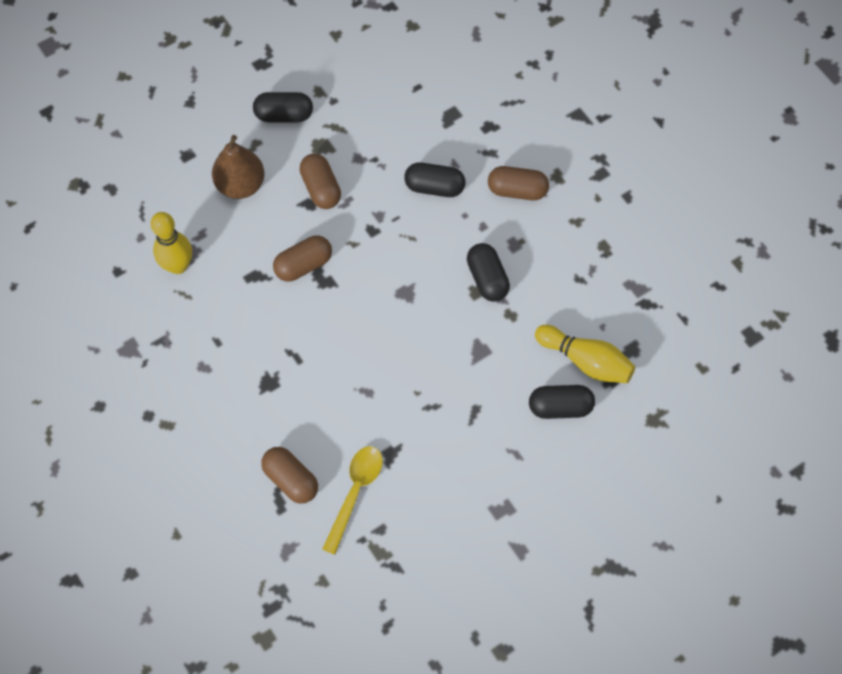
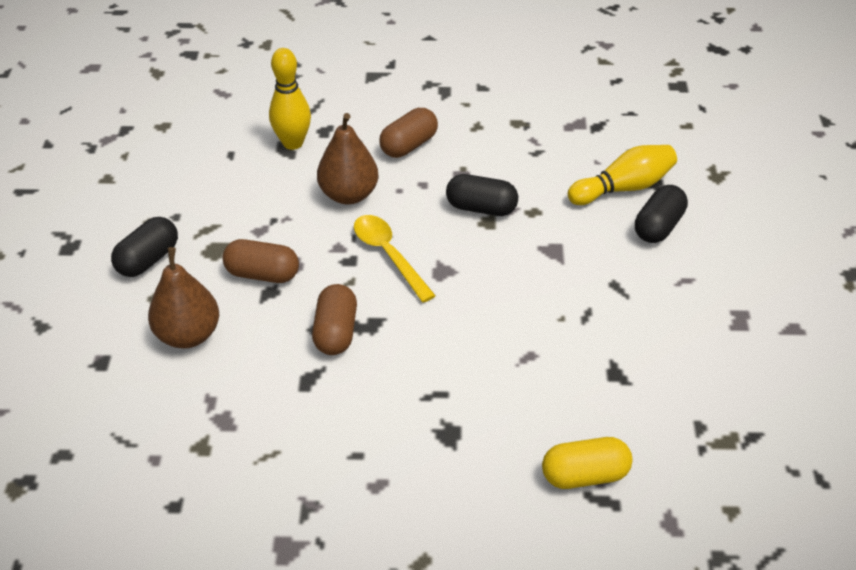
camera: 55 degrees left, 20 degrees down
yellow bowling pin [151,212,192,274] -> yellow bowling pin moved to [269,48,311,150]
brown capsule [261,447,318,504] -> yellow capsule [542,437,633,489]
yellow spoon [322,446,383,555] -> yellow spoon moved to [354,215,436,303]
black capsule [404,162,465,197] -> brown pear [317,113,379,204]

